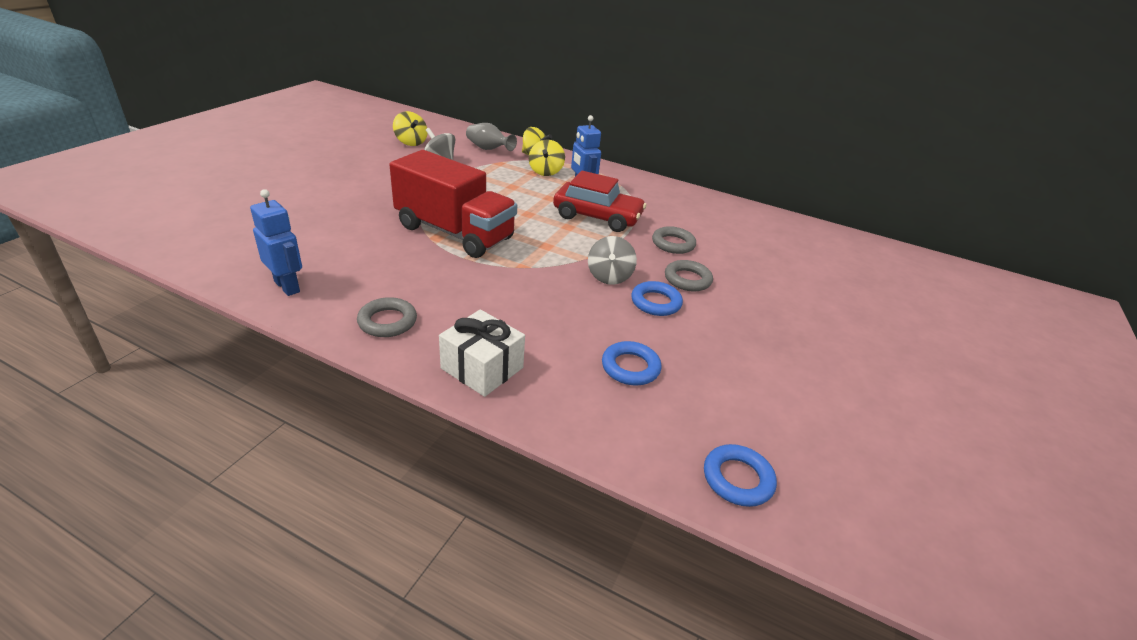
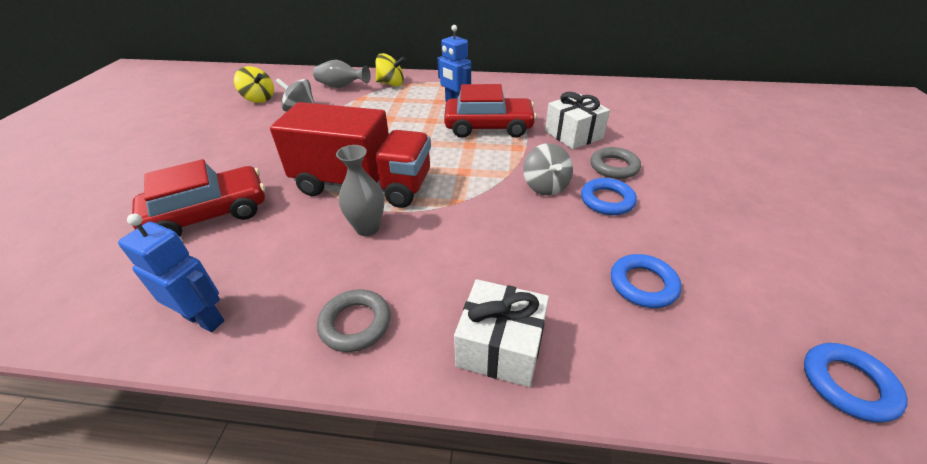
camera: 15 degrees left, 5 degrees up
yellow spinning top [529,140,565,176] -> none
grey ring [652,226,696,254] -> white gift [545,92,610,149]
none -> red car [132,159,265,237]
none -> grey vase [336,145,384,236]

